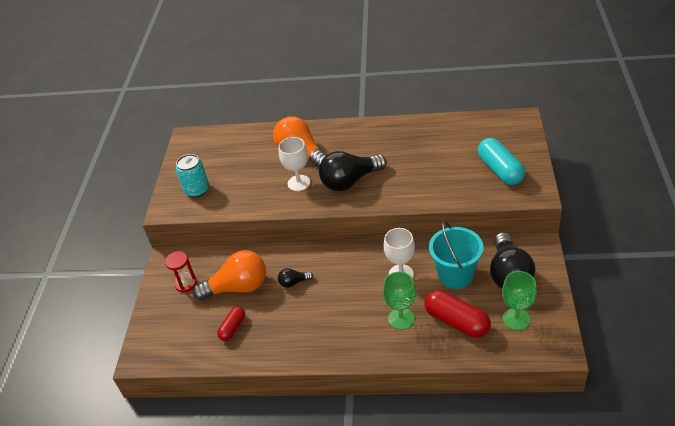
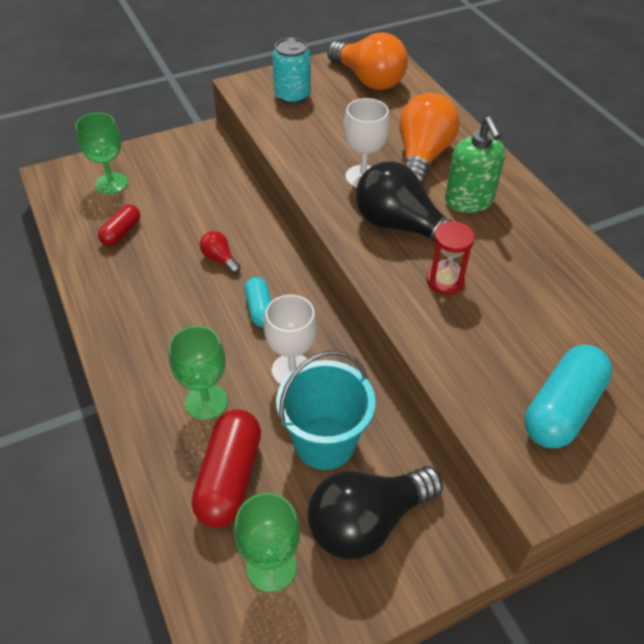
camera: 55 degrees right, 5 degrees up
red hourglass [165,251,197,293] -> red hourglass moved to [427,221,475,295]
orange light bulb [193,250,266,301] -> orange light bulb moved to [327,32,408,90]
red capsule [217,306,245,341] -> red capsule turned 60 degrees counterclockwise [98,204,140,246]
black light bulb [278,268,313,288] -> red light bulb [200,231,241,274]
none -> green goblet [75,113,128,194]
none -> turquoise capsule [245,277,271,327]
none -> green soap dispenser [445,116,505,213]

